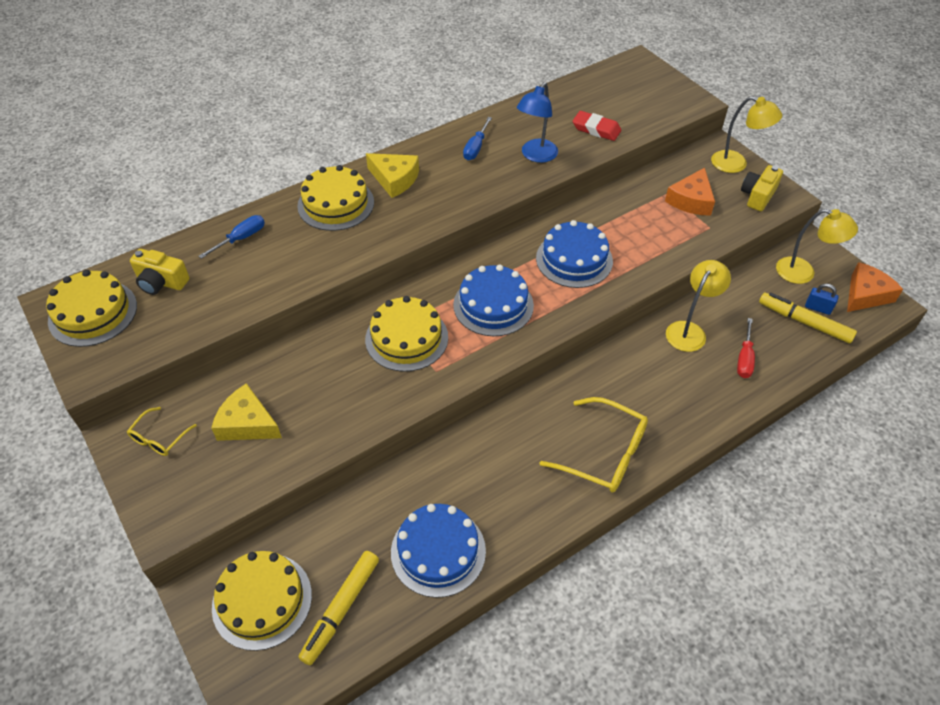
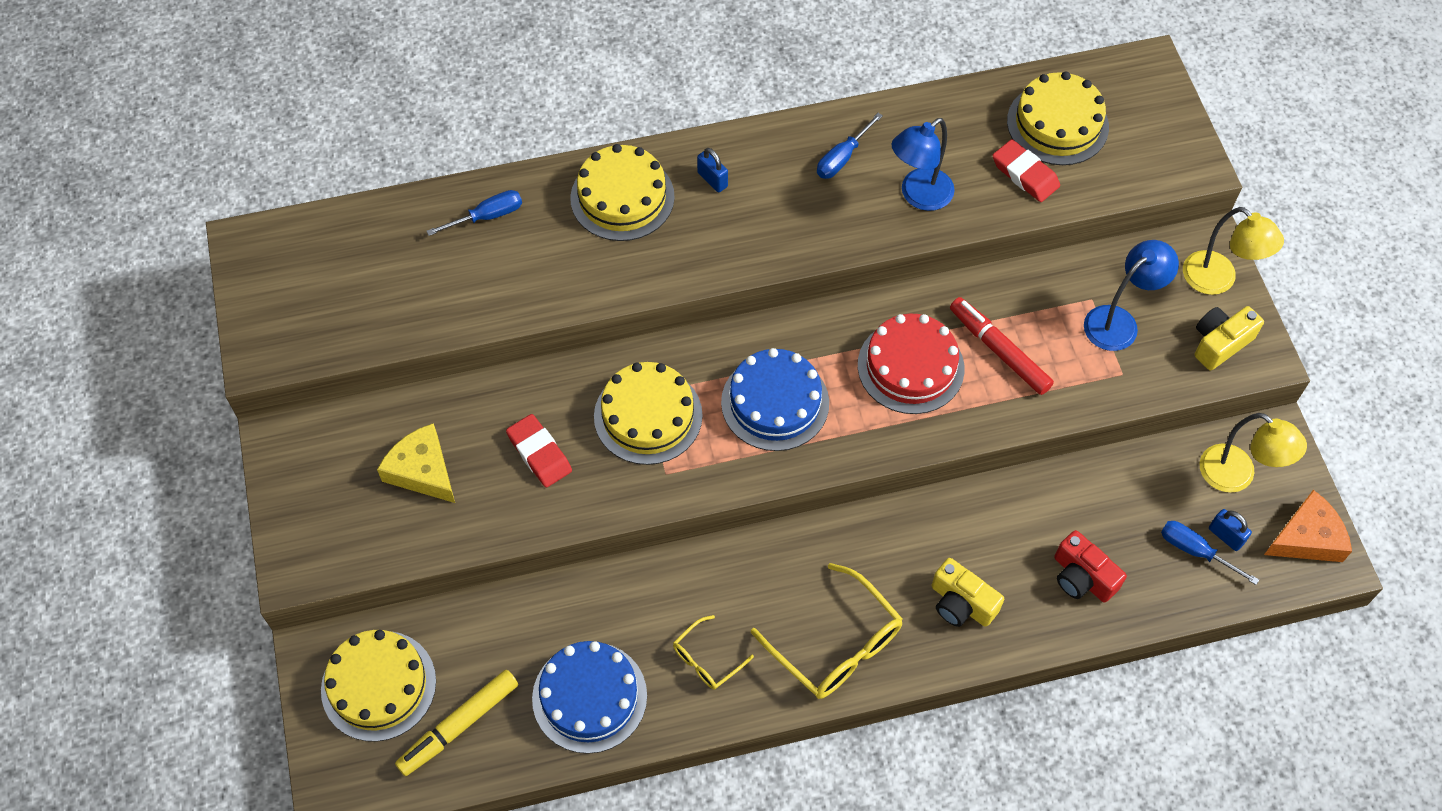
camera: 20 degrees right, 10 degrees up
yellow cake [46,270,137,347] -> yellow cake moved to [1007,71,1109,165]
yellow glasses [127,407,197,456] -> yellow glasses moved to [673,615,754,690]
yellow camera [130,249,190,295] -> yellow camera moved to [932,558,1004,627]
yellow cheese [366,153,419,198] -> blue padlock [697,148,728,192]
blue cake [536,220,613,288] -> red cake [858,313,964,414]
orange cheese [665,168,715,216] -> blue lamp [1084,240,1179,351]
yellow lamp [666,260,731,352] -> none
red screwdriver [737,318,755,378] -> red camera [1054,530,1127,603]
yellow marker [759,293,857,344] -> blue screwdriver [1161,521,1259,585]
none -> red eraser [506,414,572,487]
none -> red marker [950,297,1054,395]

